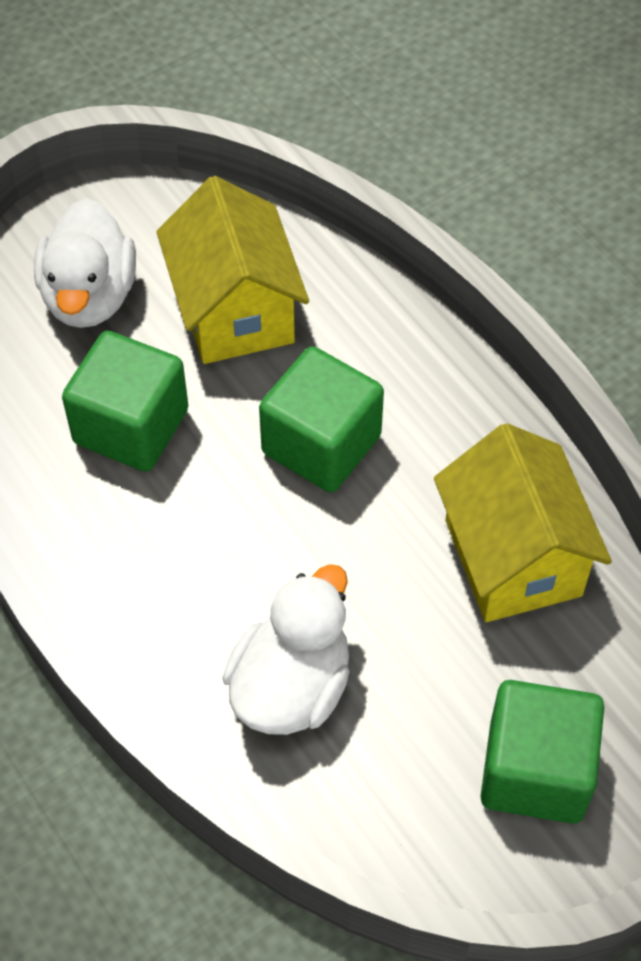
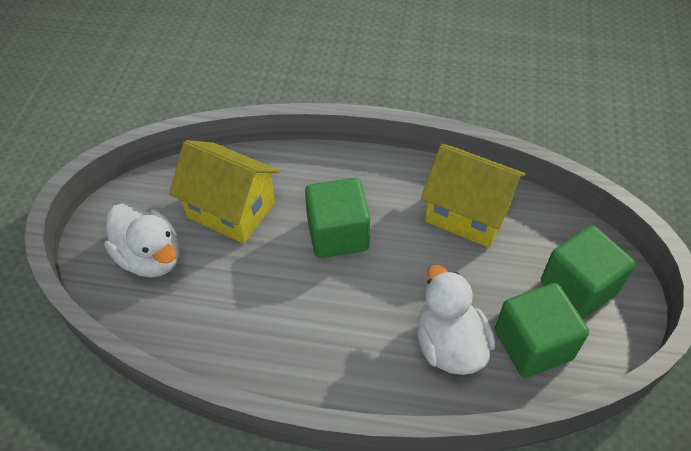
camera: 45 degrees left, 5 degrees down
green cube [62,331,188,472] -> green cube moved to [495,283,589,378]

